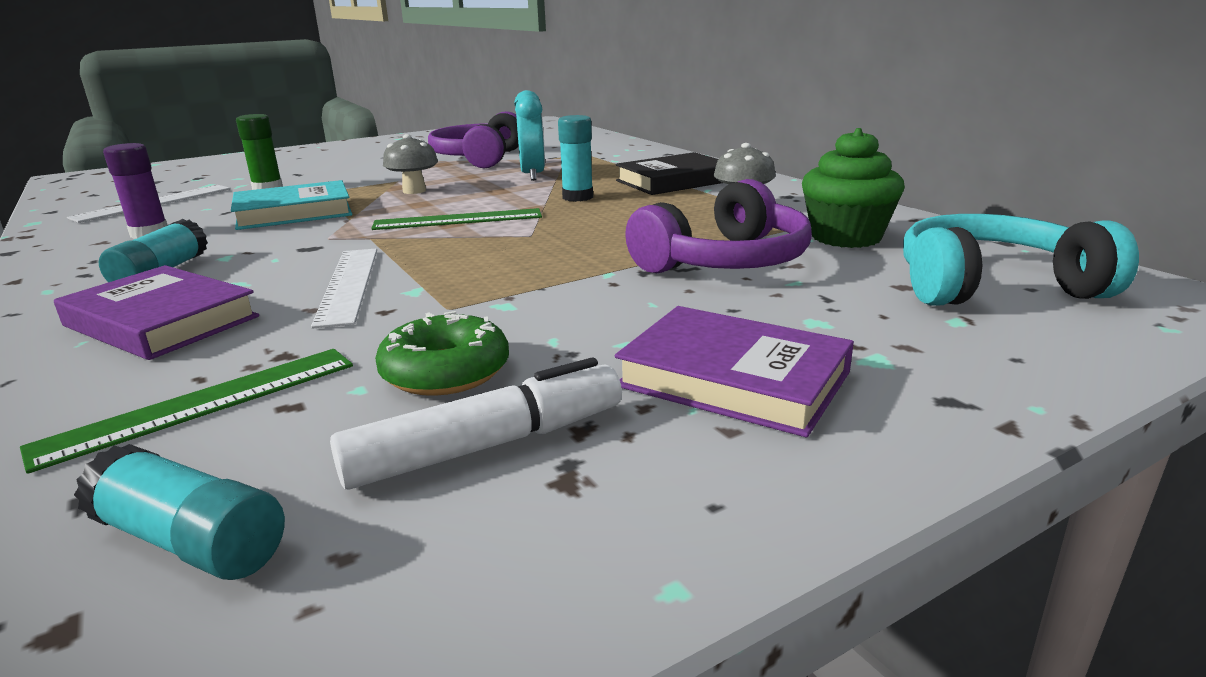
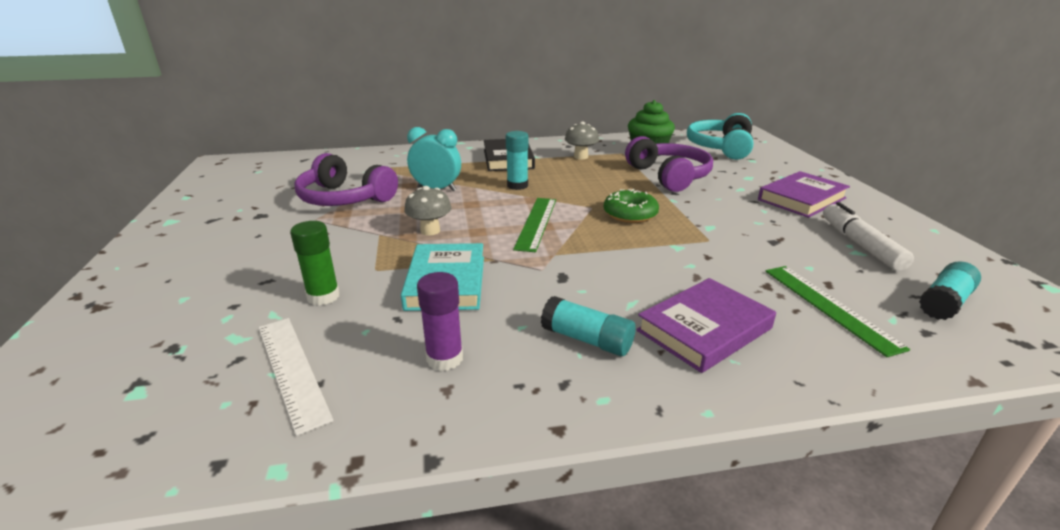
camera: 70 degrees left, 5 degrees up
white ruler [311,249,377,329] -> none
green donut [375,311,509,396] -> green donut moved to [604,189,659,223]

